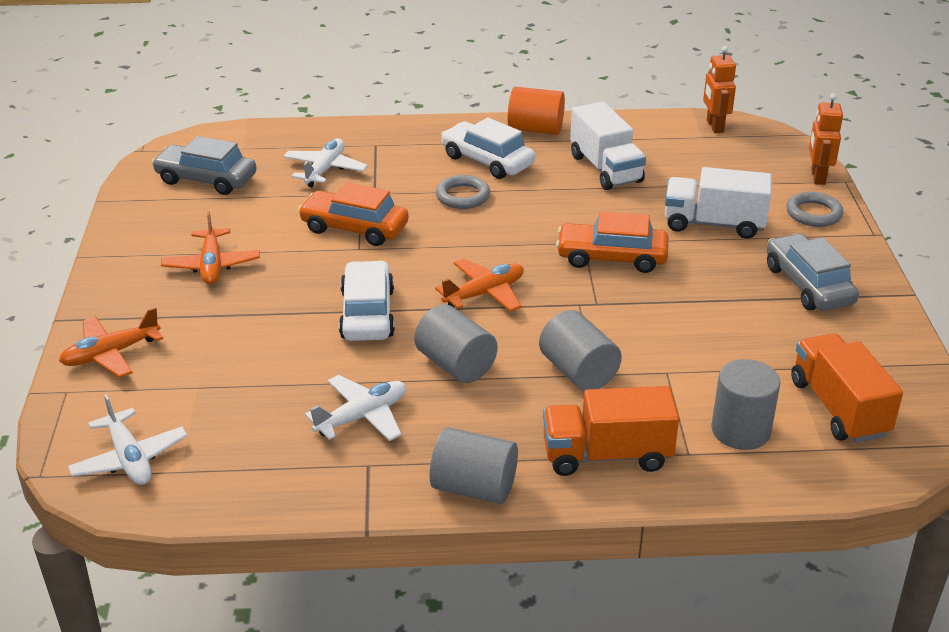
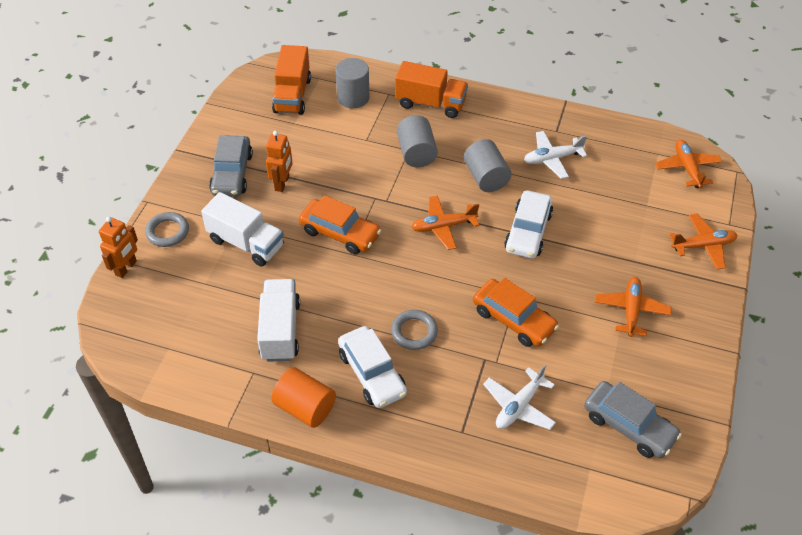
camera: 160 degrees left, 15 degrees up
white plane [68,394,187,485] -> orange plane [655,140,722,188]
grey cylinder [430,427,518,504] -> none
orange robot [703,46,736,133] -> orange robot moved to [266,131,293,192]

